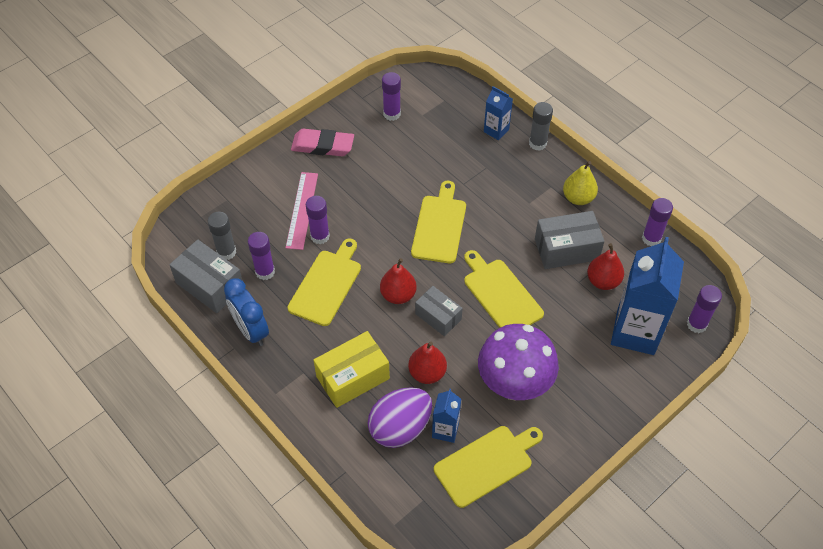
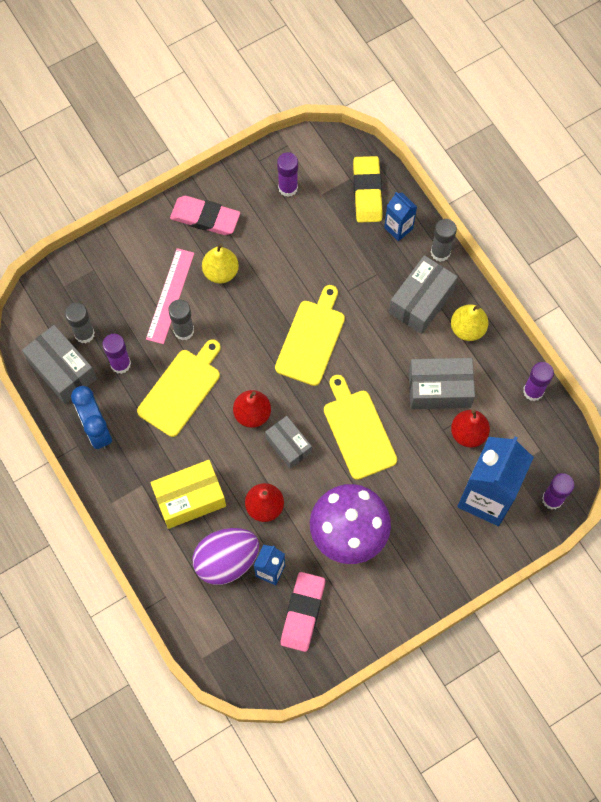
camera: 10 degrees right, 15 degrees up
purple glue stick [306,196,330,244] -> grey glue stick [168,300,194,340]
yellow cutting board [434,426,543,508] -> pink eraser [281,572,325,652]
none -> yellow pear [202,243,239,283]
none -> yellow eraser [353,156,382,223]
none -> grey box [389,255,458,334]

